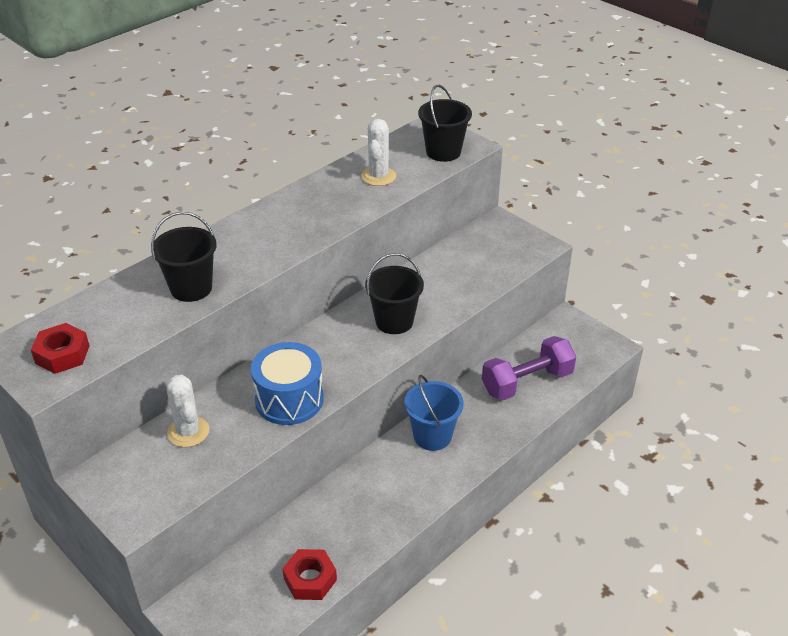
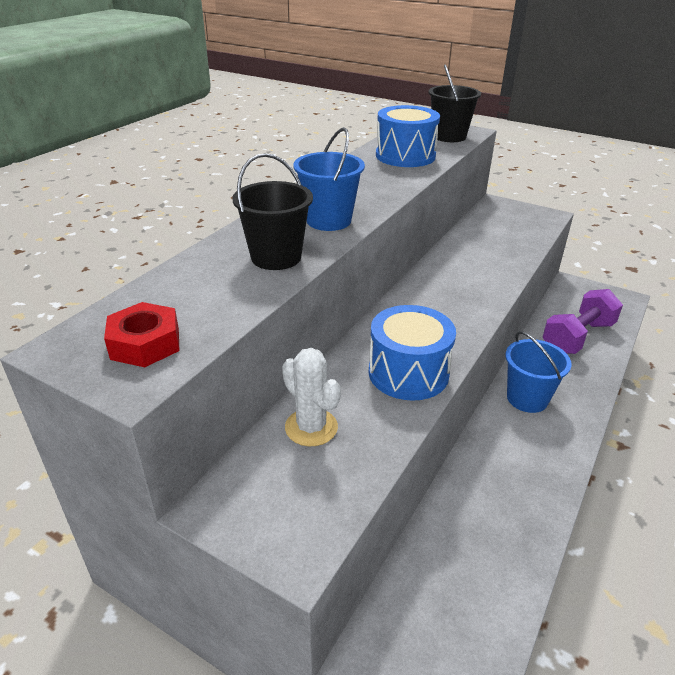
camera: 15 degrees left, 5 degrees down
red nut [282,549,337,600] -> none
white cactus [361,119,396,186] -> blue drum [376,105,440,167]
black bucket [365,253,424,334] -> none
none -> blue bucket [293,127,365,231]

